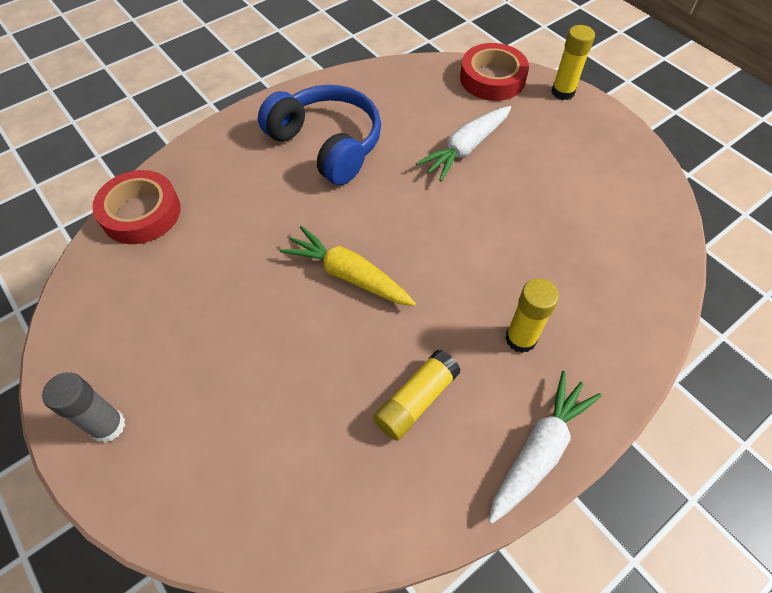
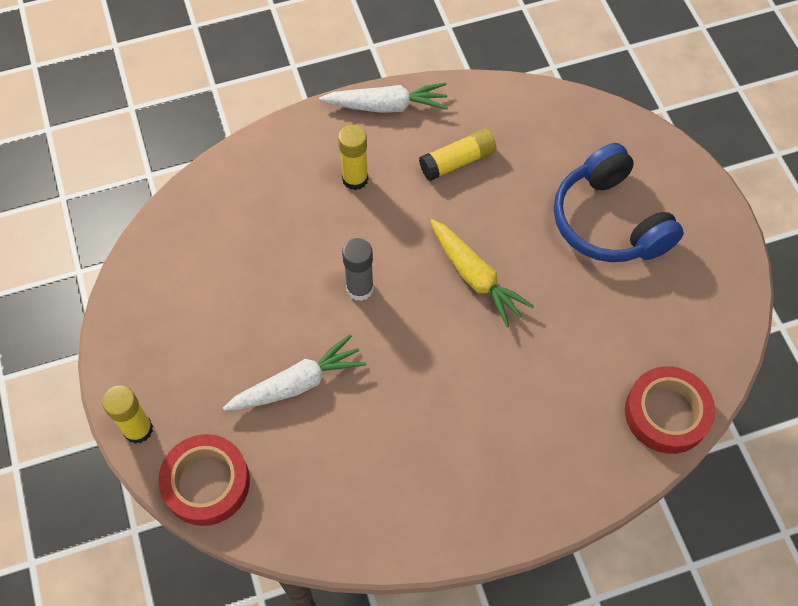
camera: 160 degrees left, 5 degrees up
grey glue stick [42,372,125,443] -> grey glue stick moved to [342,238,374,301]
blue headphones [258,85,381,185] -> blue headphones moved to [554,143,684,262]
white carrot [488,371,602,524] -> white carrot turned 150 degrees counterclockwise [319,82,448,113]

